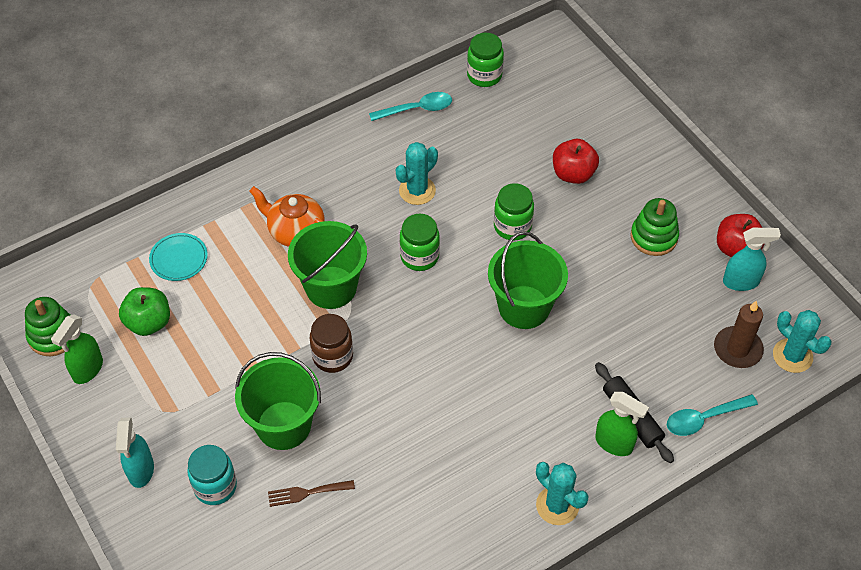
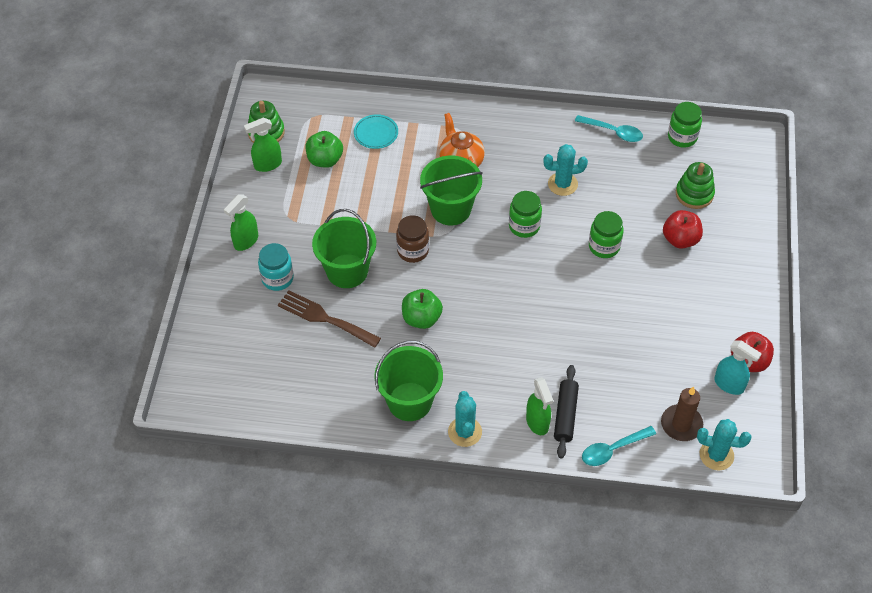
camera: 40 degrees right, 0 degrees up
turquoise spray bottle [116,417,154,488] -> green spray bottle [224,194,258,251]
brown fork [268,480,355,507] -> brown fork [278,290,381,348], size x1.71
green bucket [488,231,568,329] -> green bucket moved to [374,341,443,421]
green stacking toy [630,198,679,256] -> green stacking toy moved to [676,162,715,209]
turquoise spoon [667,394,758,436] -> turquoise spoon turned 45 degrees counterclockwise [582,426,656,466]
turquoise cactus [773,310,831,373] -> turquoise cactus turned 75 degrees counterclockwise [697,419,752,471]
none -> green apple [402,289,443,329]

